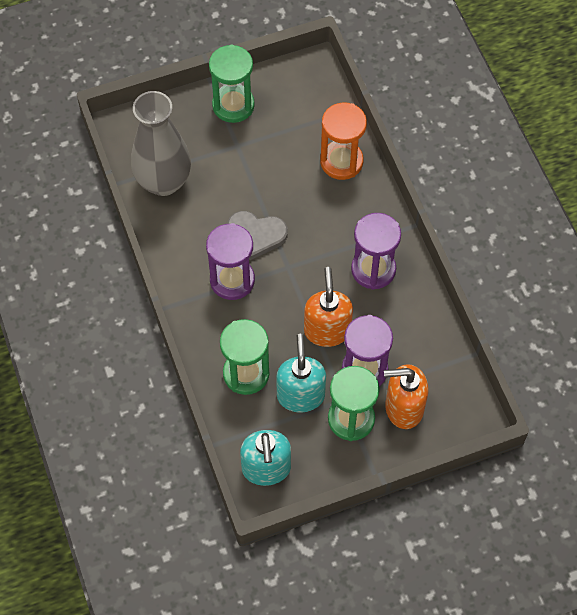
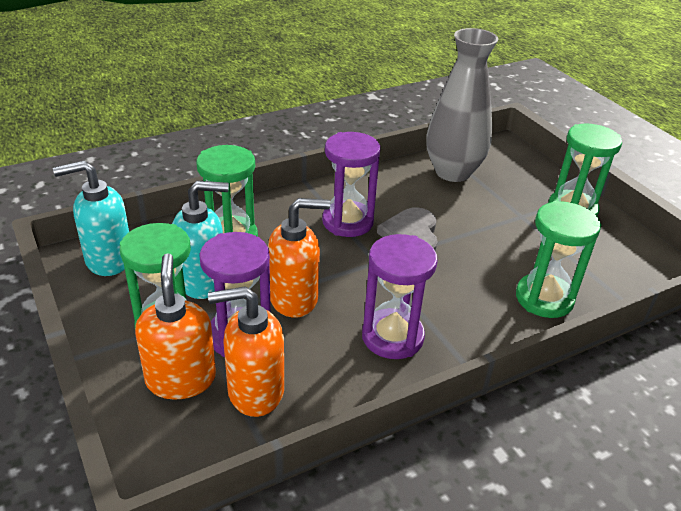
camera: 80 degrees right, 25 degrees down
orange hourglass [320,102,367,180] -> green hourglass [516,201,601,318]
none -> orange soap dispenser [208,286,284,417]

